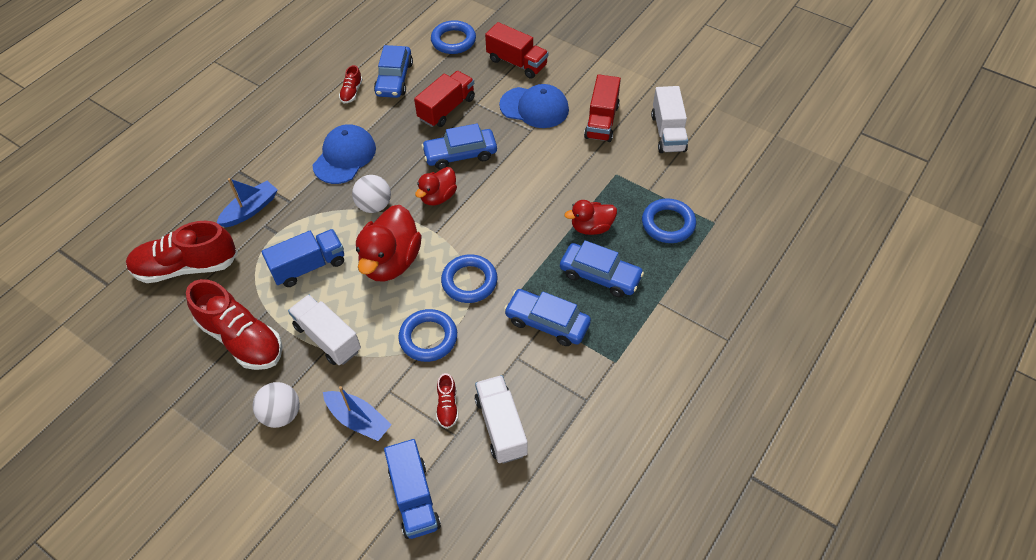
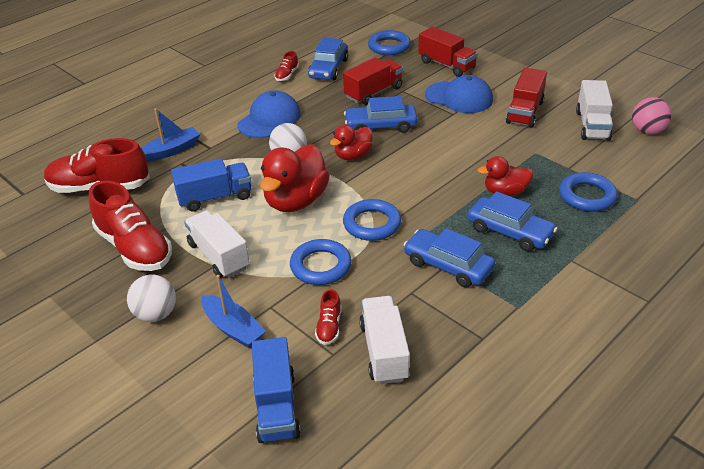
camera: 10 degrees right, 15 degrees down
none -> pink ball [632,97,672,135]

